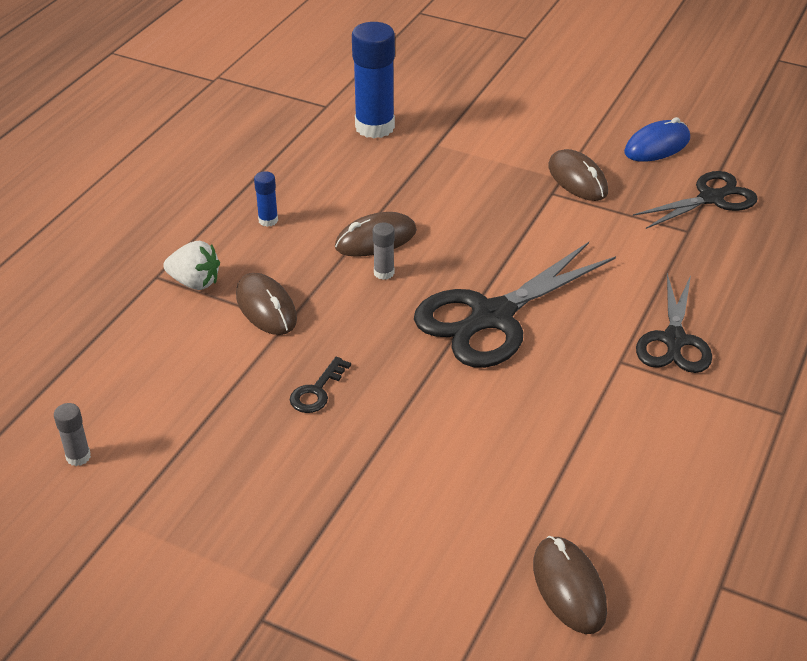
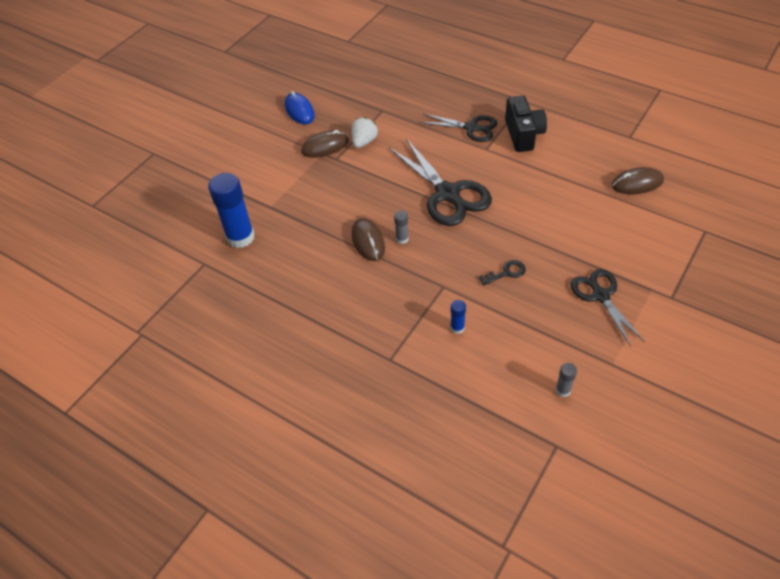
camera: 80 degrees left, 10 degrees up
white strawberry [163,241,220,290] -> white strawberry moved to [352,117,378,148]
brown mouse [236,273,297,335] -> none
blue glue stick [254,171,278,227] -> blue glue stick moved to [450,300,466,334]
black key [290,357,351,413] -> black key turned 60 degrees counterclockwise [479,260,526,286]
black scissors [633,171,758,229] -> black scissors moved to [570,269,645,347]
none -> black camera [505,96,547,152]

